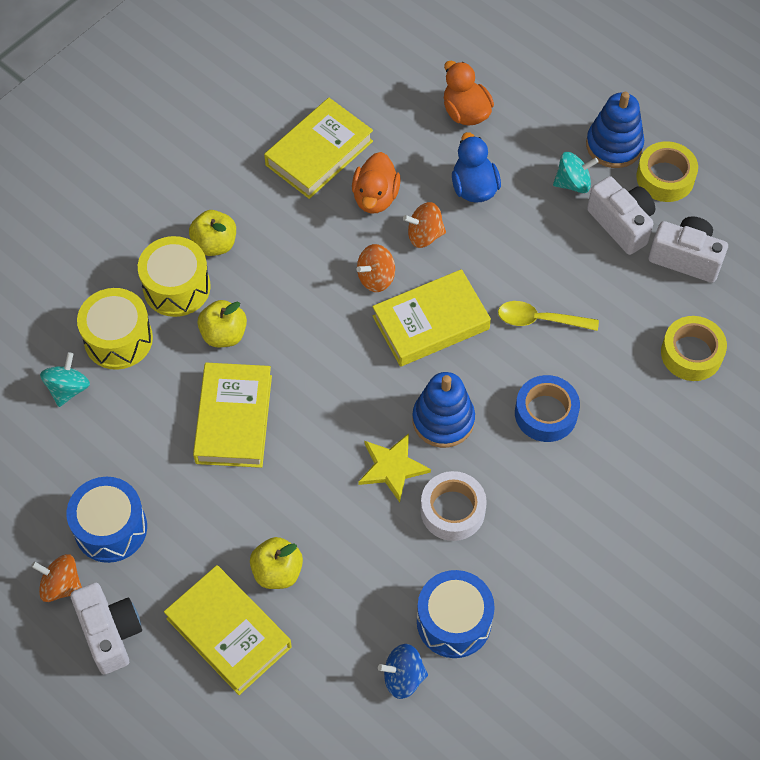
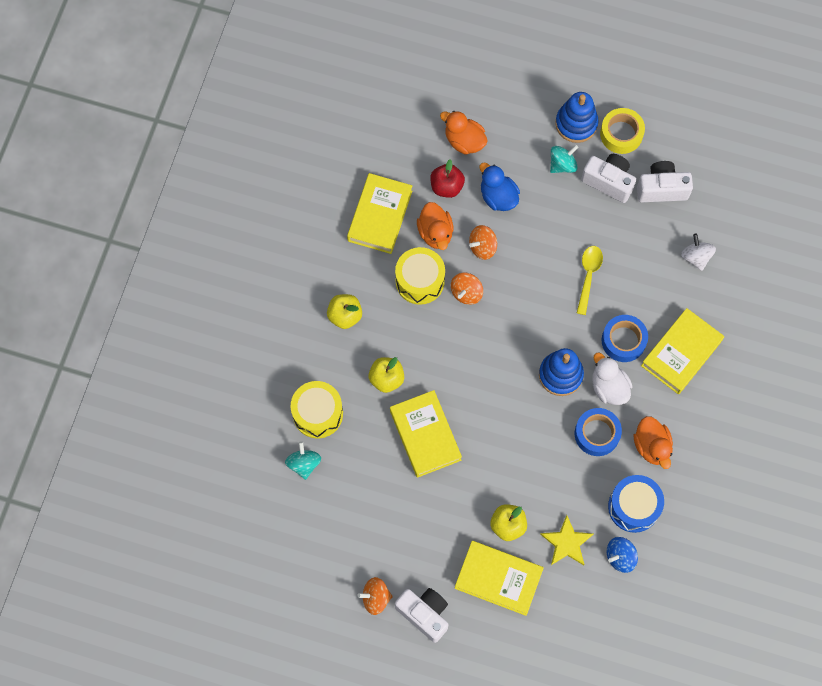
camera: 25 degrees left, 10 degrees up
blue drum [66,477,147,563] -> none
yellow drum [138,236,211,317] -> yellow drum moved to [395,247,445,305]
yellow star [359,433,431,502] -> yellow star moved to [540,515,593,565]
yellow book [372,269,491,367] -> yellow book moved to [641,308,724,394]
white tape [421,471,487,541] -> blue tape [575,408,622,456]
yellow spoon [498,301,599,331] -> yellow spoon turned 120 degrees clockwise [577,246,603,315]
yellow tape [661,316,727,381] -> white spinning top [681,233,716,271]
none -> red apple [430,159,465,198]
none -> white duck [592,352,633,405]
none -> orange duck [633,416,673,469]

